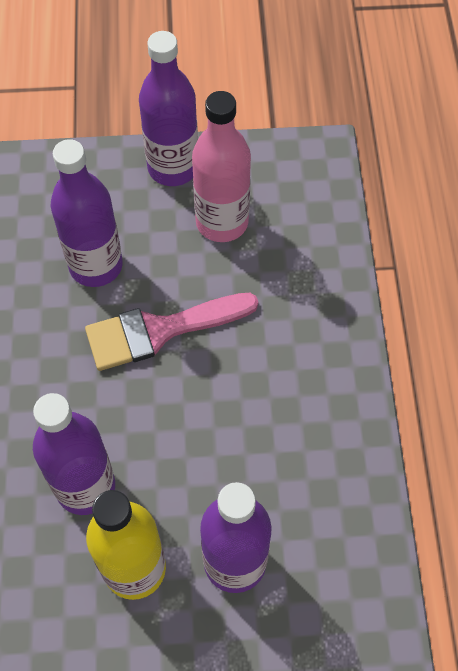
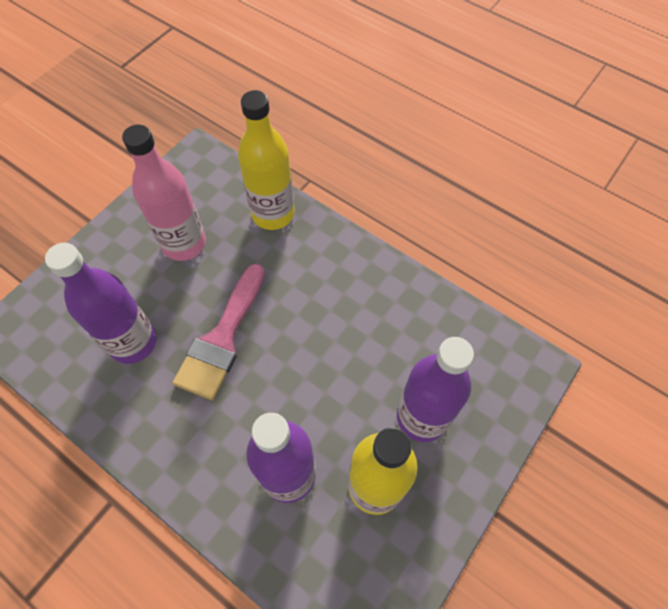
camera: 50 degrees left, 0 degrees up
purple bottle [139,31,198,186] -> none
none -> yellow bottle [238,90,295,230]

